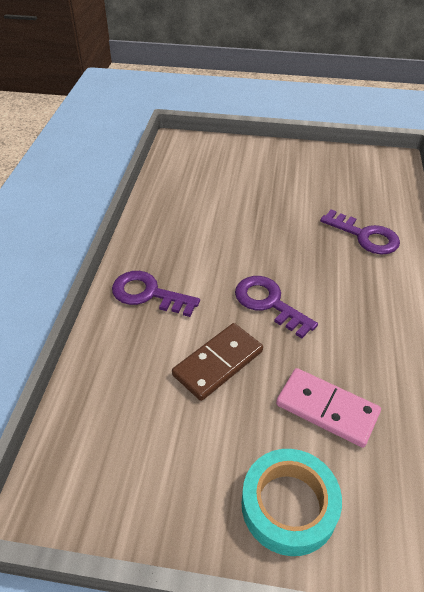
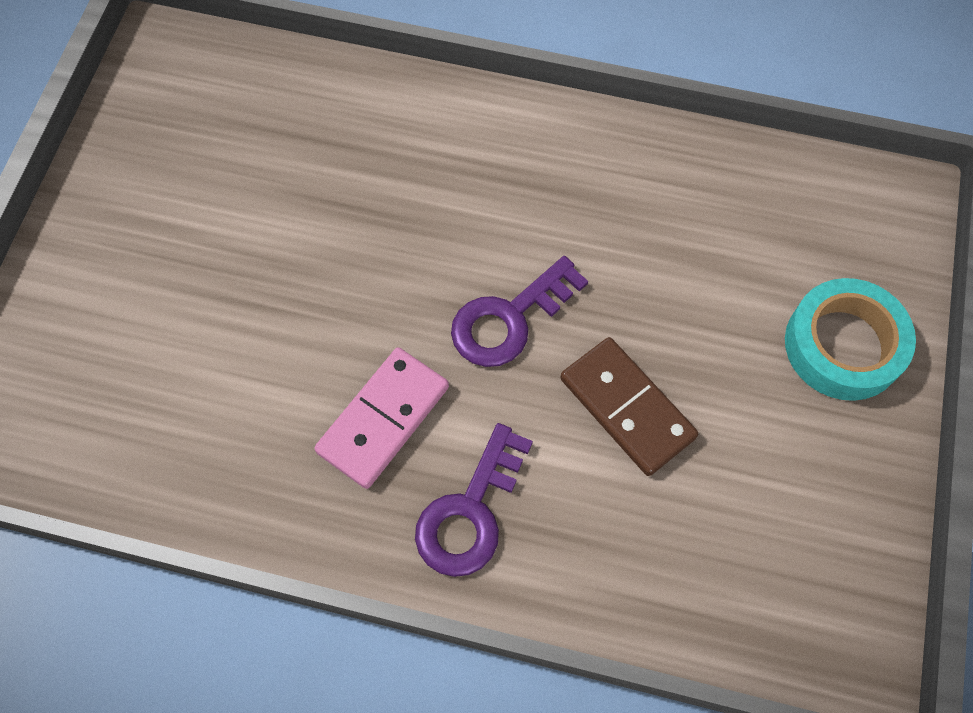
camera: 85 degrees left, 20 degrees up
pink domino [276,368,381,448] -> pink domino moved to [314,347,449,489]
purple key [320,209,400,255] -> none

